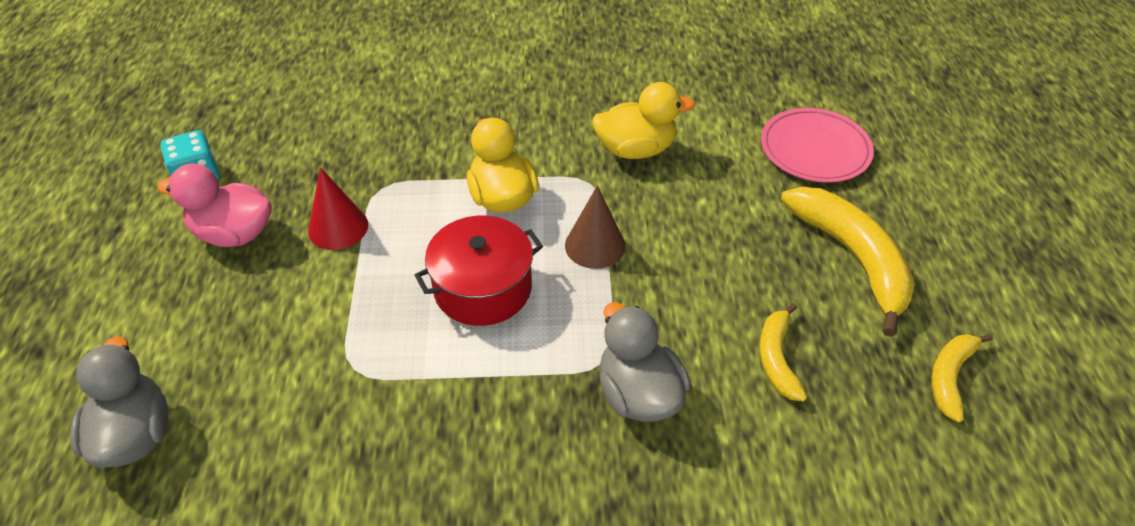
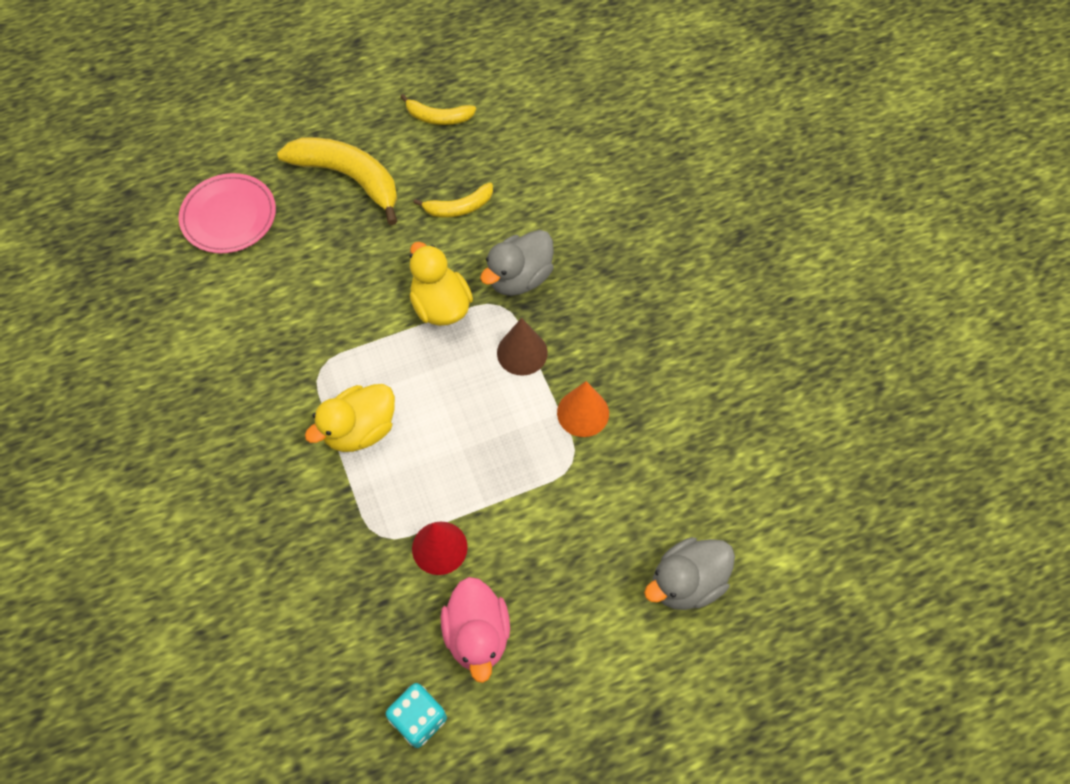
camera: 110 degrees left, 15 degrees up
red pot [415,216,543,326] -> none
brown cone [565,185,625,269] -> brown cone moved to [497,318,548,376]
yellow duck [592,82,695,159] -> yellow duck moved to [409,242,473,326]
yellow banana [781,187,915,337] -> yellow banana turned 75 degrees clockwise [277,137,397,225]
none -> orange cone [557,381,609,437]

